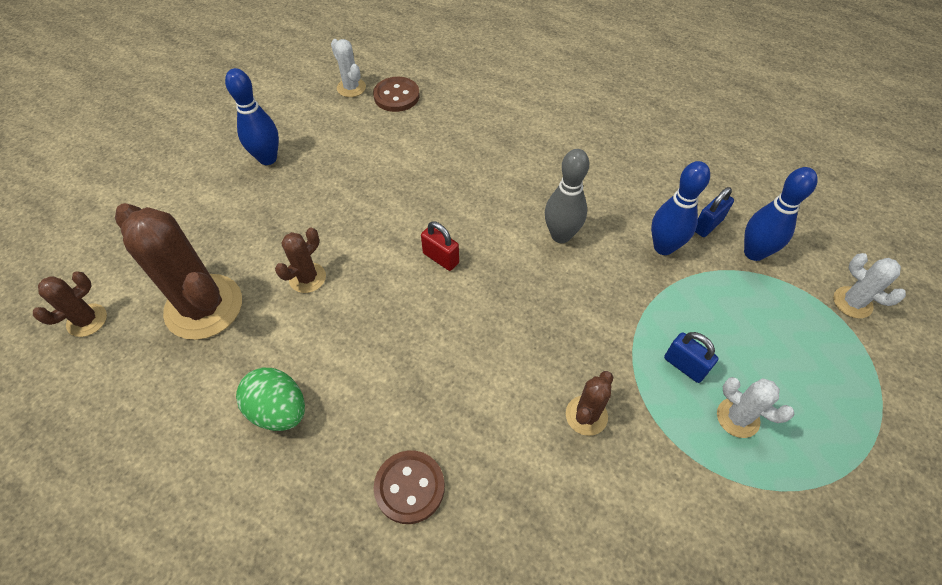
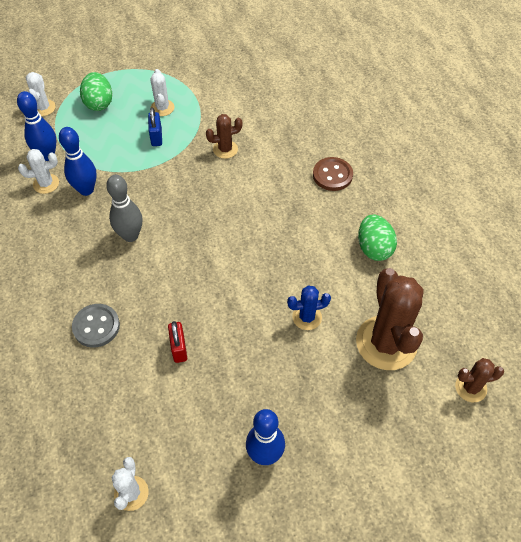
camera: 140 degrees left, 0 degrees up
brown cactus [275,228,326,293] -> blue cactus [287,286,331,330]
brown button [373,77,420,112] -> none
red padlock [421,221,459,271] -> red padlock moved to [168,321,187,363]
blue padlock [695,187,734,237] -> white cactus [18,149,59,194]
none -> grey button [72,304,120,348]
none -> green egg [80,72,113,111]

